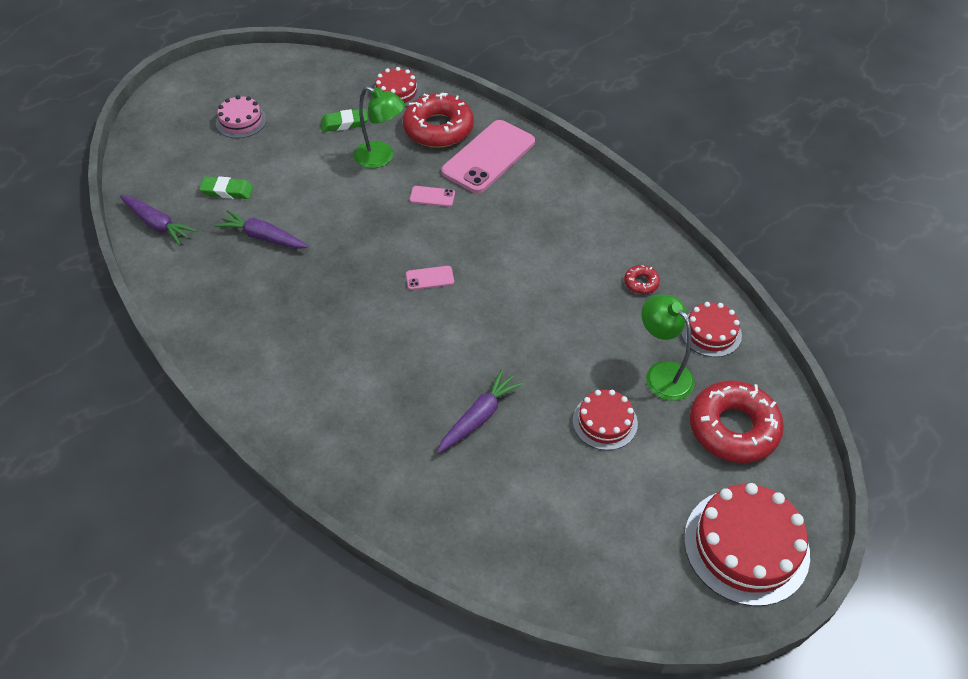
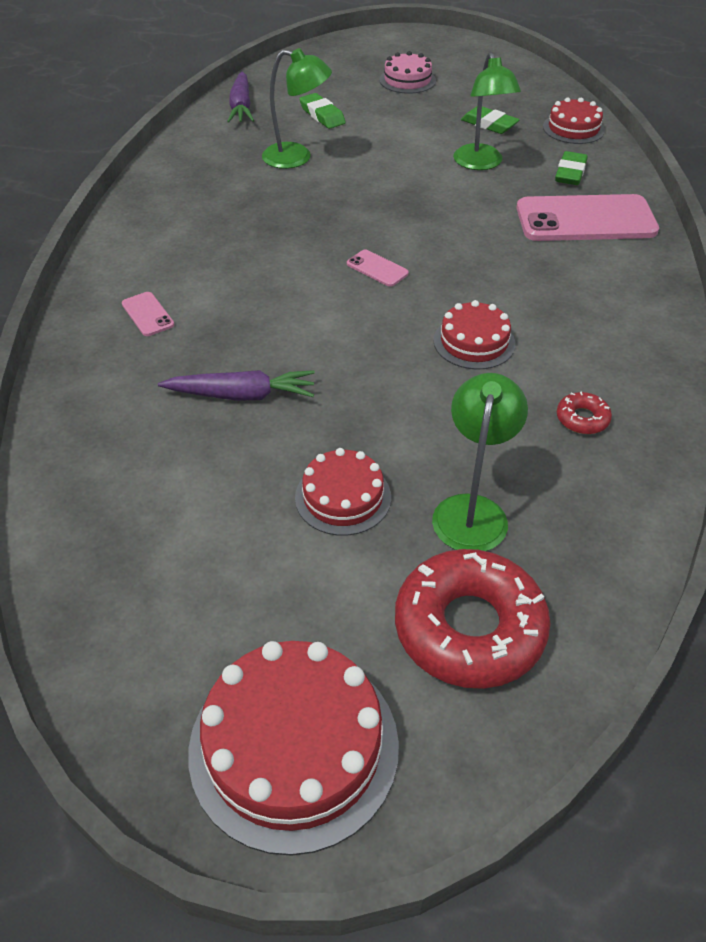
camera: 50 degrees right, 5 degrees down
purple carrot [215,210,308,249] -> green lamp [262,48,332,169]
red donut [403,93,474,148] -> green eraser [555,151,588,185]
pink phone [410,186,455,207] -> pink phone moved to [122,292,174,336]
red cake [681,302,742,357] -> red cake moved to [433,300,515,370]

